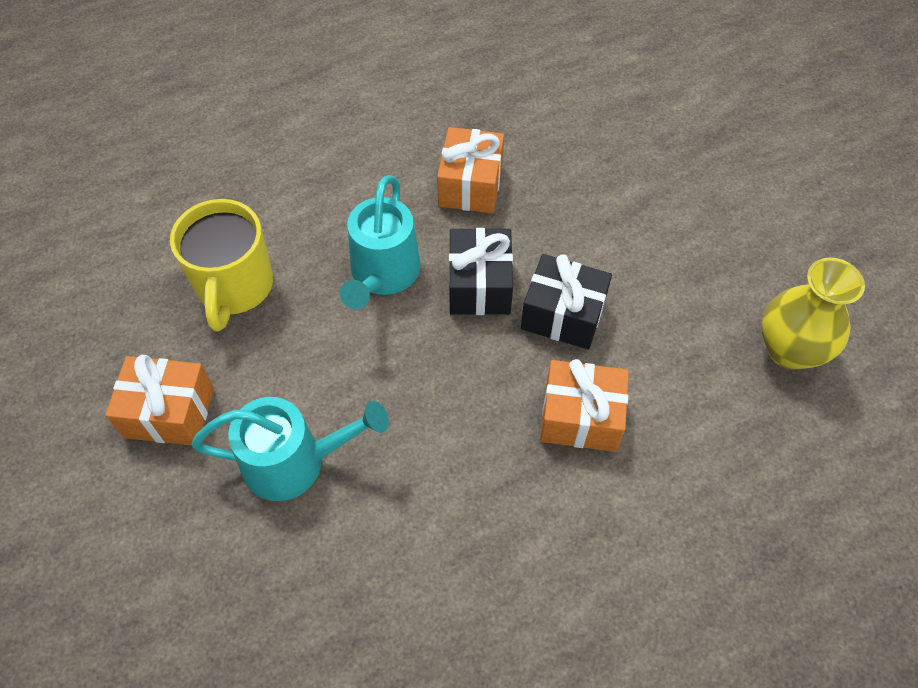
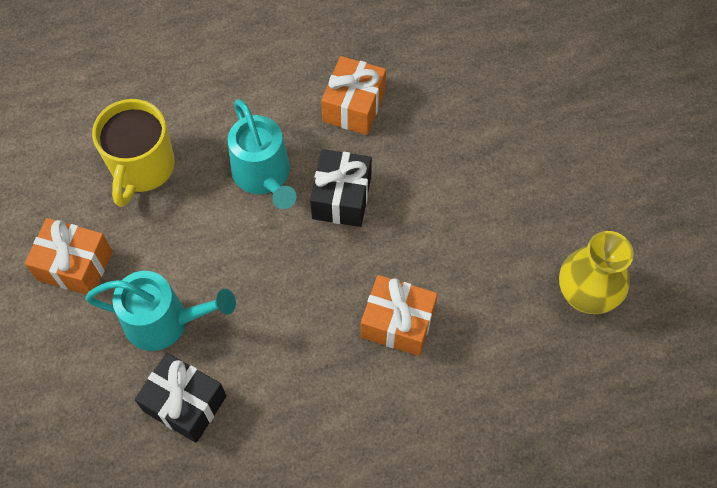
camera: 10 degrees right, 5 degrees up
turquoise watering can [340,175,421,310] -> turquoise watering can turned 45 degrees counterclockwise [228,99,297,209]
black gift [521,254,612,350] -> black gift moved to [134,353,227,443]

